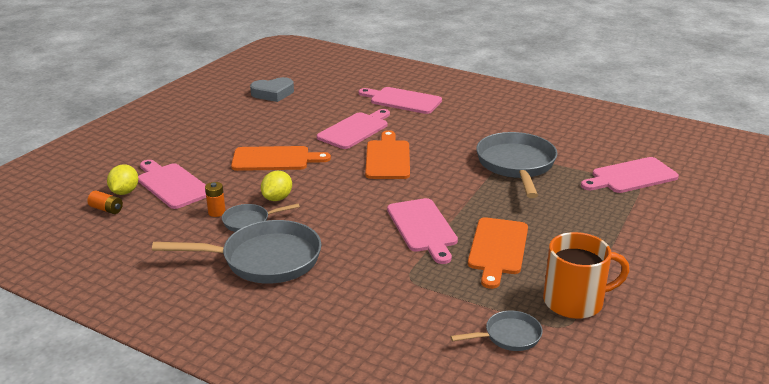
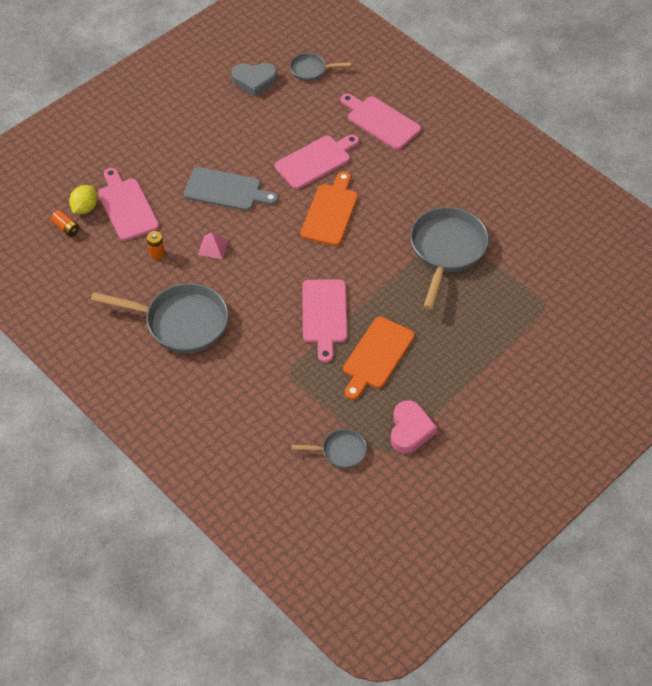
camera: 15 degrees right, 25 degrees up
grey pan [222,203,300,232] -> grey pan moved to [290,53,351,81]
orange cutting board [231,146,331,171] -> grey cutting board [184,167,278,211]
yellow lemon [261,171,292,201] -> pink pyramid [198,232,229,259]
orange mug [543,232,630,319] -> pink heart [391,400,437,453]
pink cutting board [581,157,679,193] -> none

